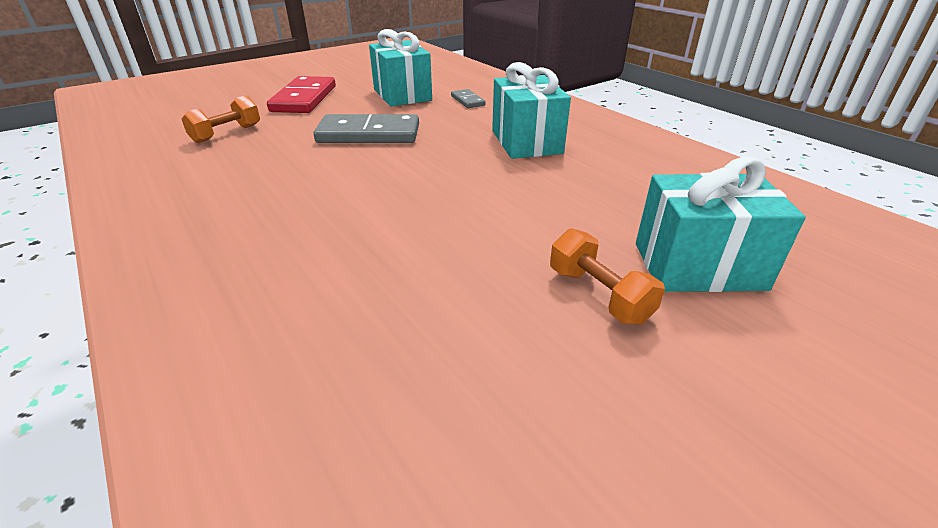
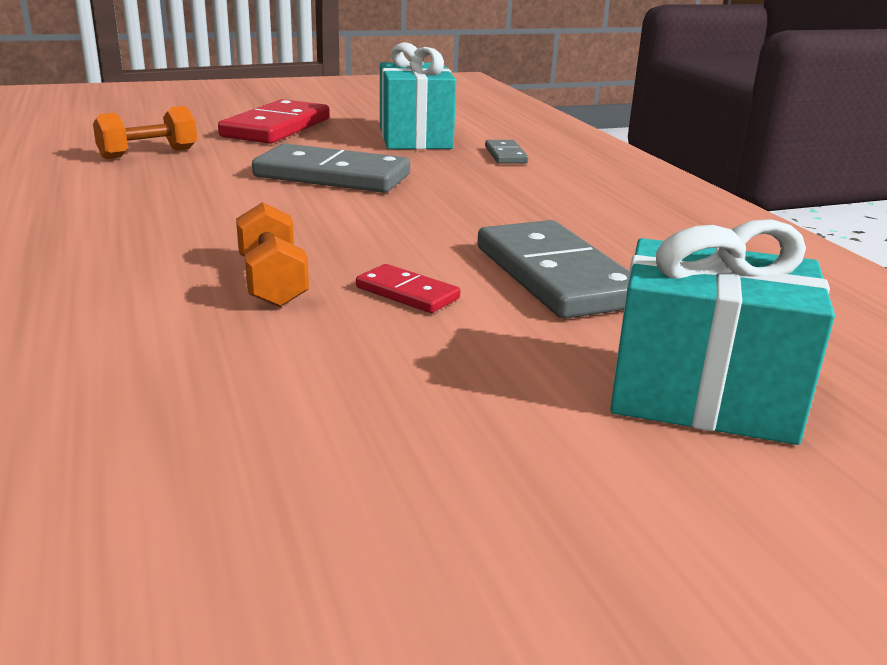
camera: 15 degrees right, 10 degrees down
turquoise gift [492,62,571,159] -> none
orange dumbbell [550,228,665,324] -> orange dumbbell moved to [236,202,309,307]
none -> red domino [356,264,460,313]
none -> grey domino [477,220,630,319]

